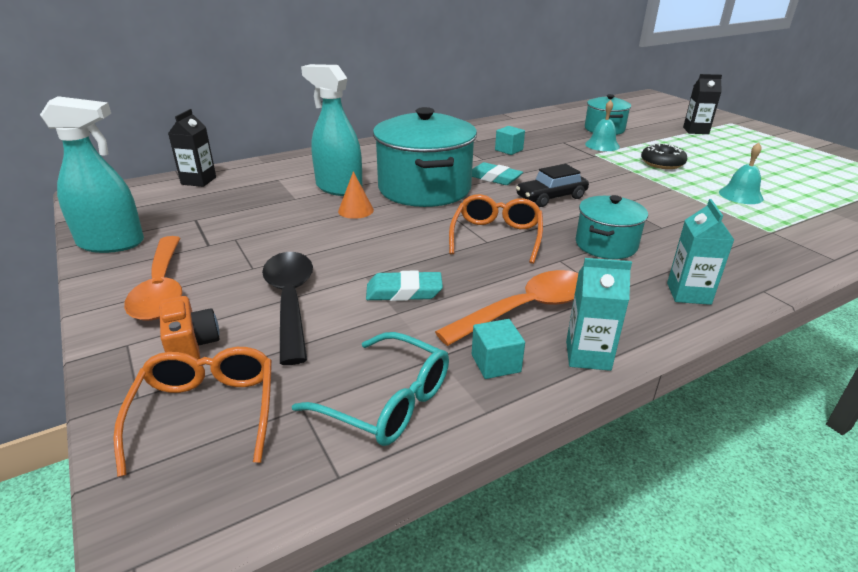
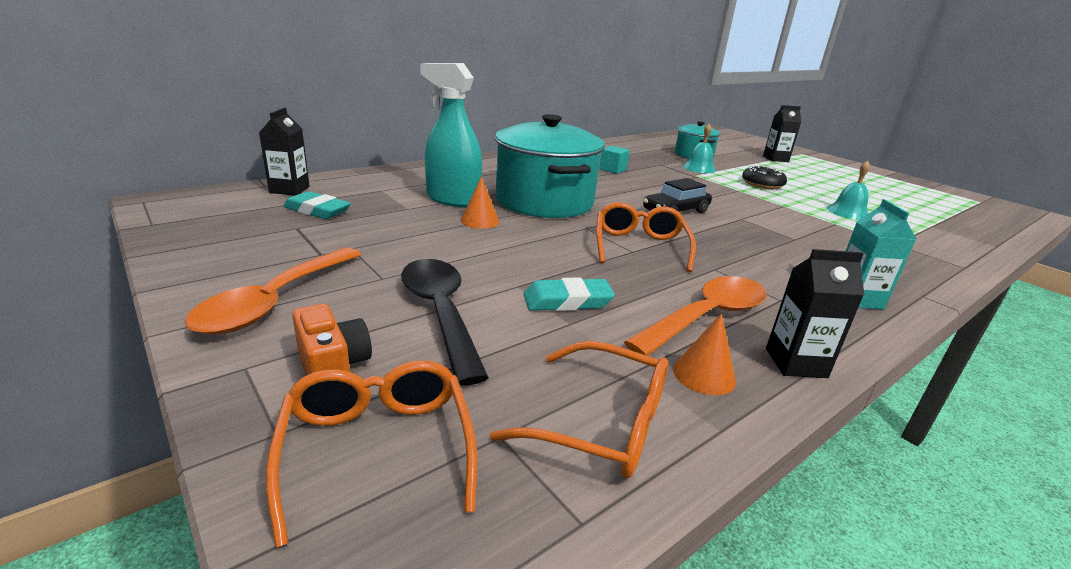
camera: 10 degrees left, 5 degrees down
turquoise spray bottle [40,96,144,253] -> none
orange spoon [124,236,182,321] -> orange spoon turned 45 degrees clockwise [185,247,362,335]
turquoise glasses [292,332,449,446] -> orange glasses [490,341,668,478]
turquoise eraser [472,162,523,185] -> turquoise eraser moved to [283,191,351,219]
turquoise cube [472,319,525,379] -> orange cone [673,313,736,395]
turquoise carton [566,258,632,371] -> black carton [766,249,864,378]
turquoise pot [576,195,648,259] -> none

